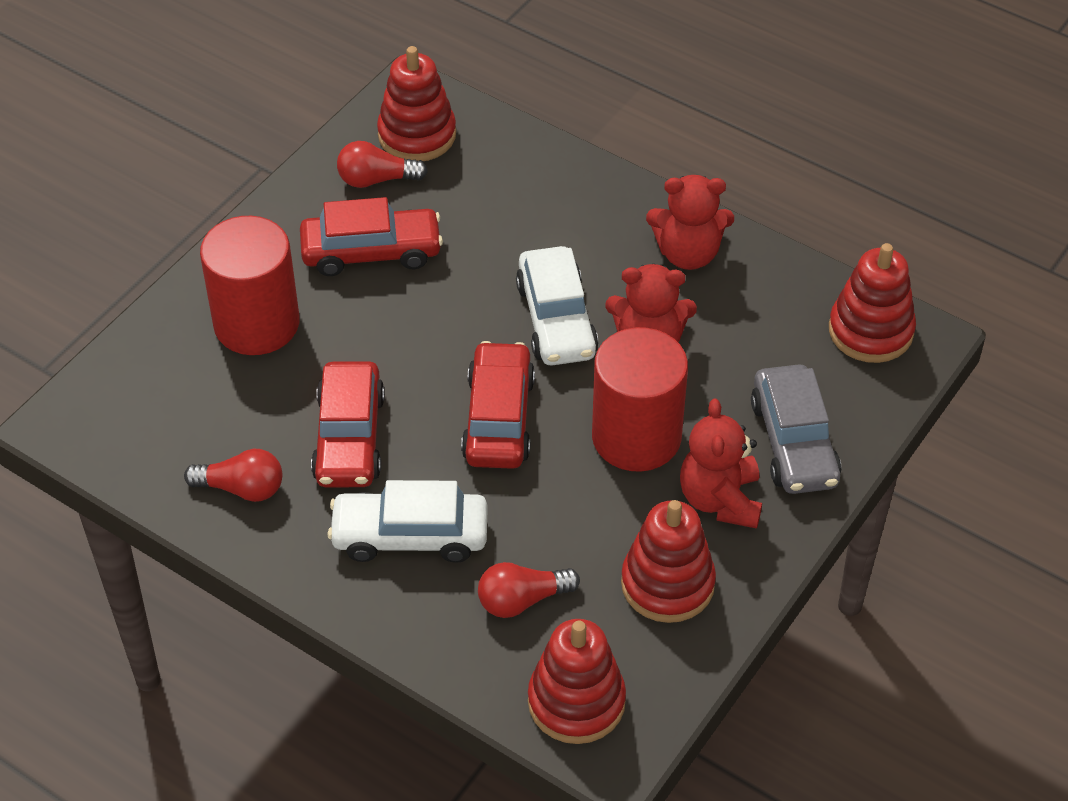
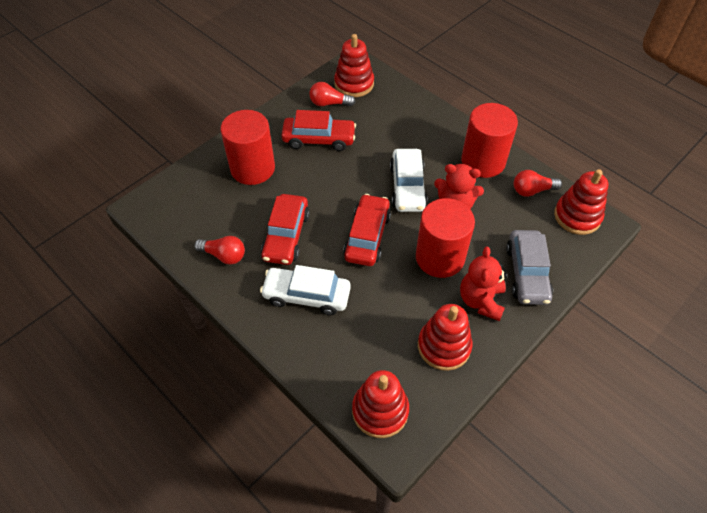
camera: 10 degrees right, 5 degrees up
red light bulb [478,562,580,618] -> red light bulb moved to [514,170,562,197]
red teddy bear [646,175,734,270] -> red cylinder [461,103,518,178]

